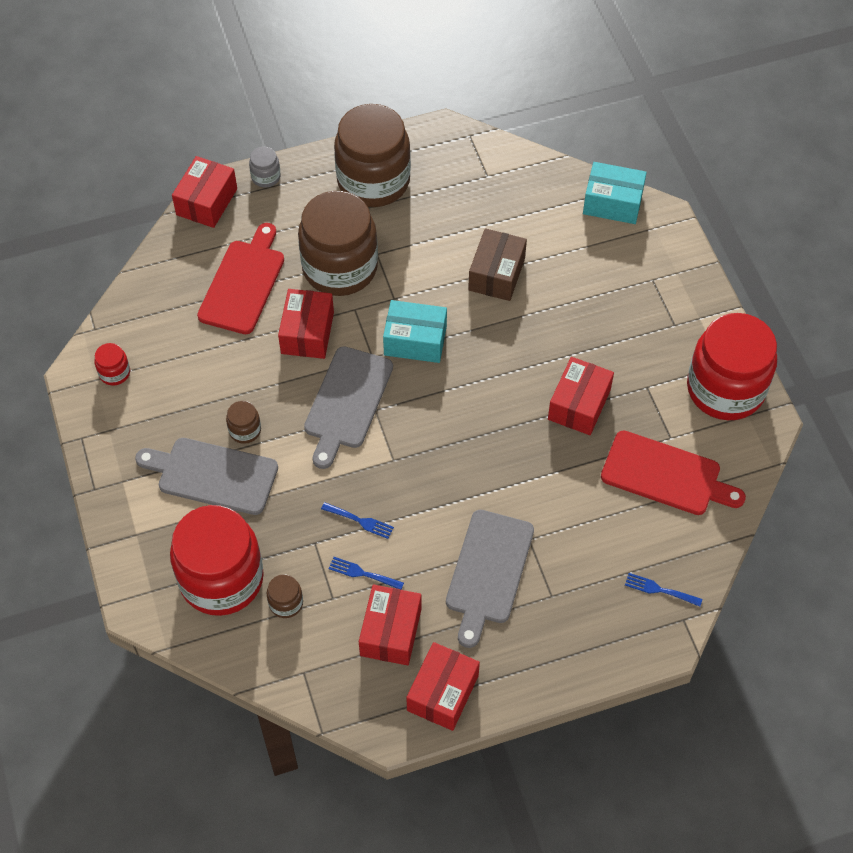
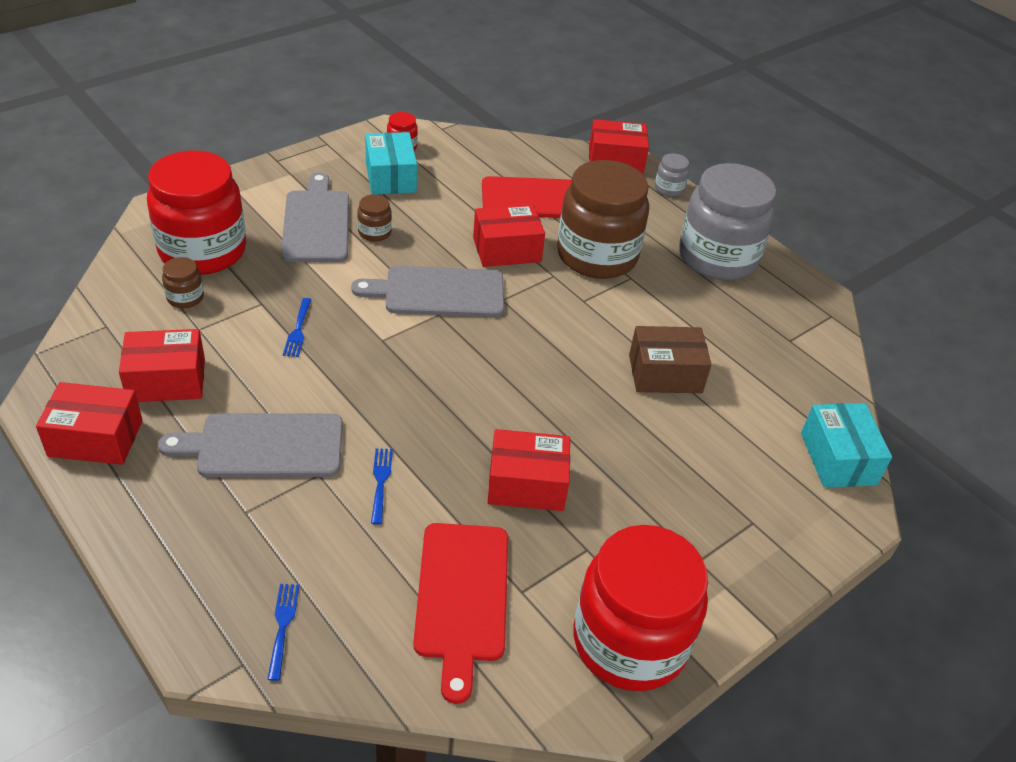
camera: 65 degrees right, 15 degrees down
blue fork [329,557,404,590] -> blue fork moved to [371,448,393,525]
brown jar [334,104,411,207] -> grey jar [679,163,776,280]
turquoise box [383,300,447,363] -> turquoise box moved to [365,132,417,195]

